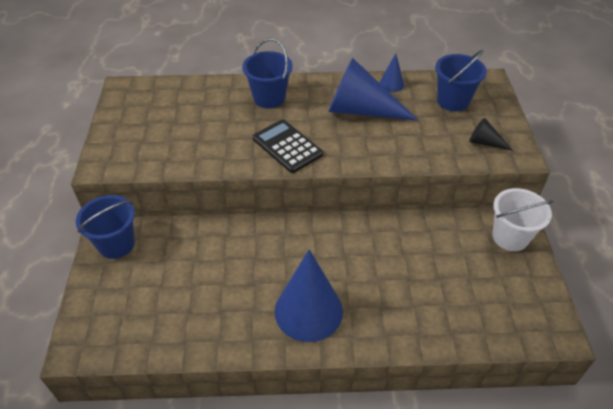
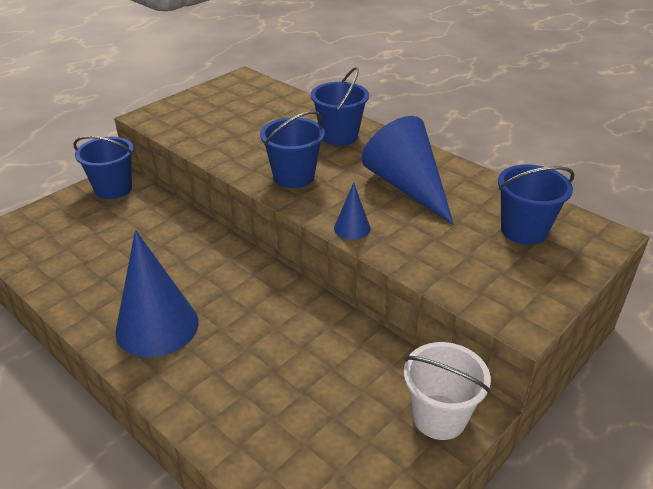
camera: 45 degrees right, 10 degrees down
black calculator [253,119,323,173] -> blue bucket [260,111,325,188]
blue cone [379,53,404,92] -> blue cone moved to [334,183,371,240]
black cone [469,118,513,151] -> none

